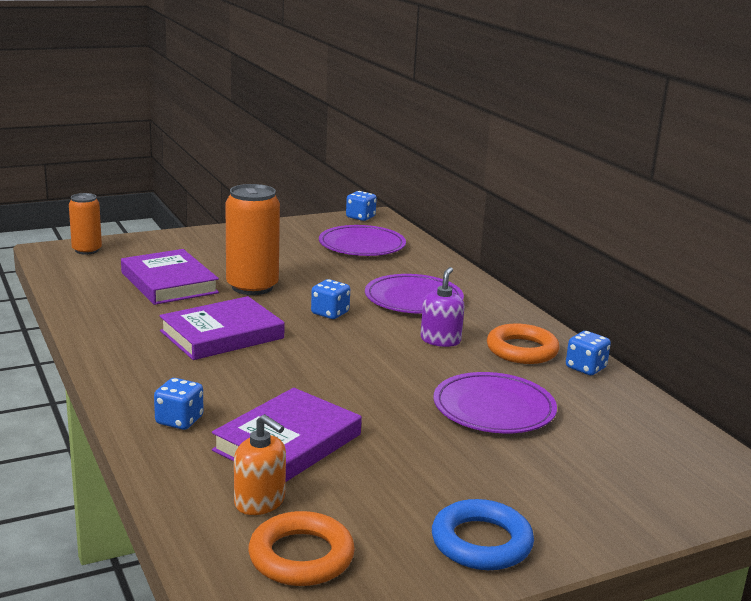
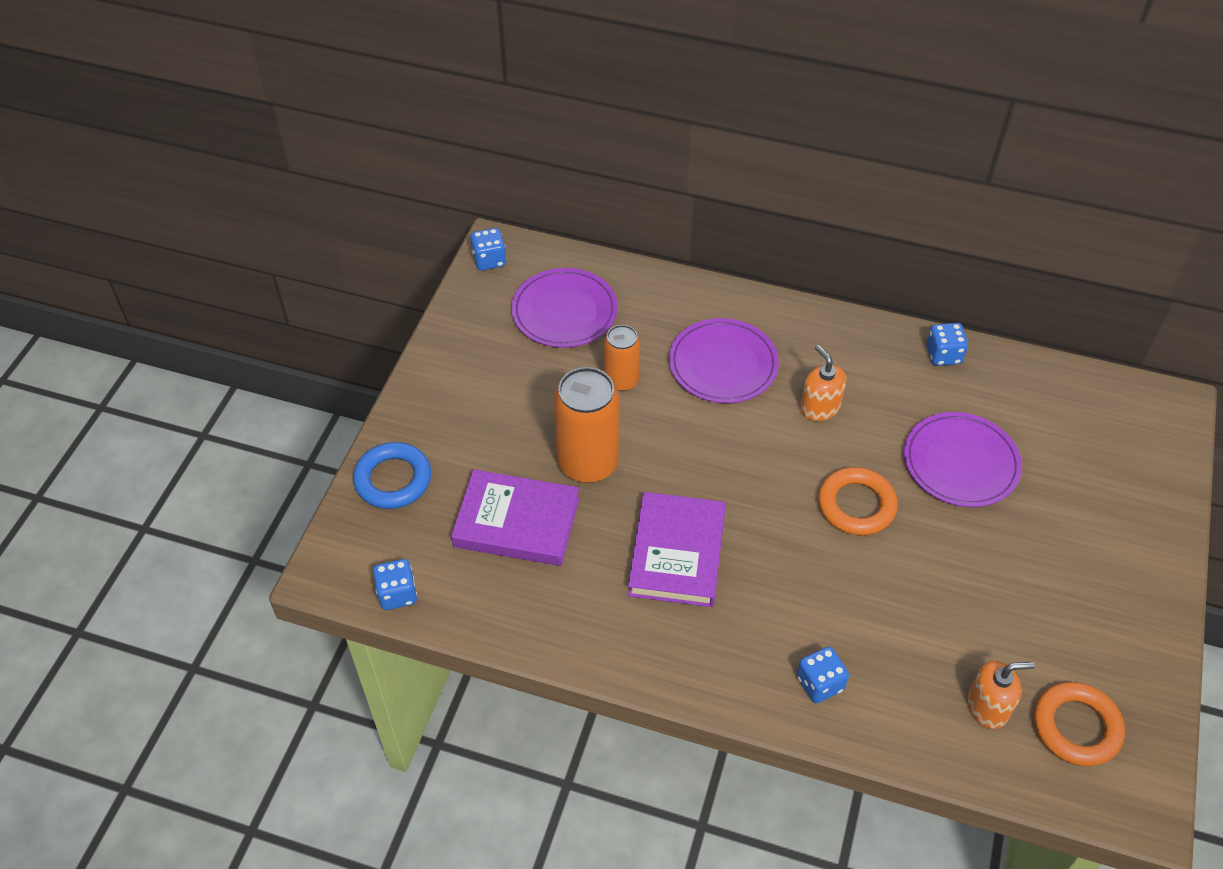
camera: 45 degrees left, 30 degrees up
orange can [69,193,102,255] -> orange can moved to [604,325,640,391]
purple book [212,388,362,482] -> none
blue dice [311,279,350,319] -> blue dice moved to [373,559,417,610]
purple soap dispenser [420,267,465,347] -> orange soap dispenser [800,345,846,421]
blue ring [432,499,534,570] -> blue ring moved to [353,442,431,509]
orange ring [487,323,559,364] -> orange ring moved to [818,467,898,536]

